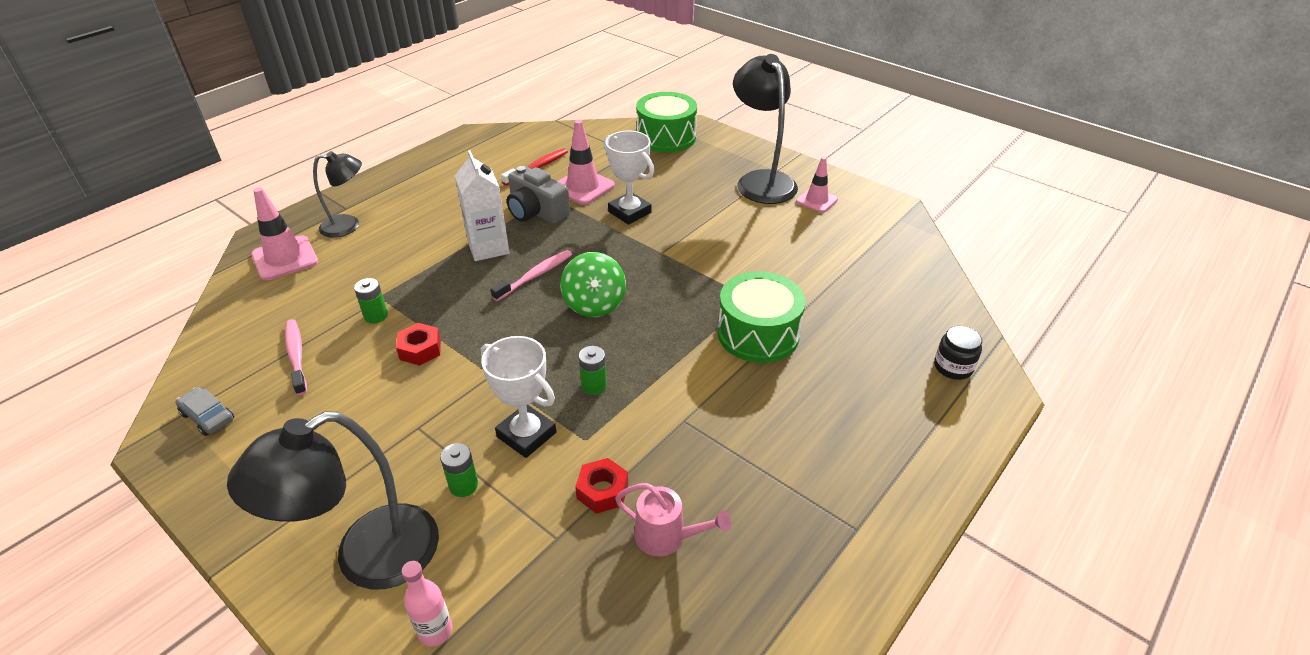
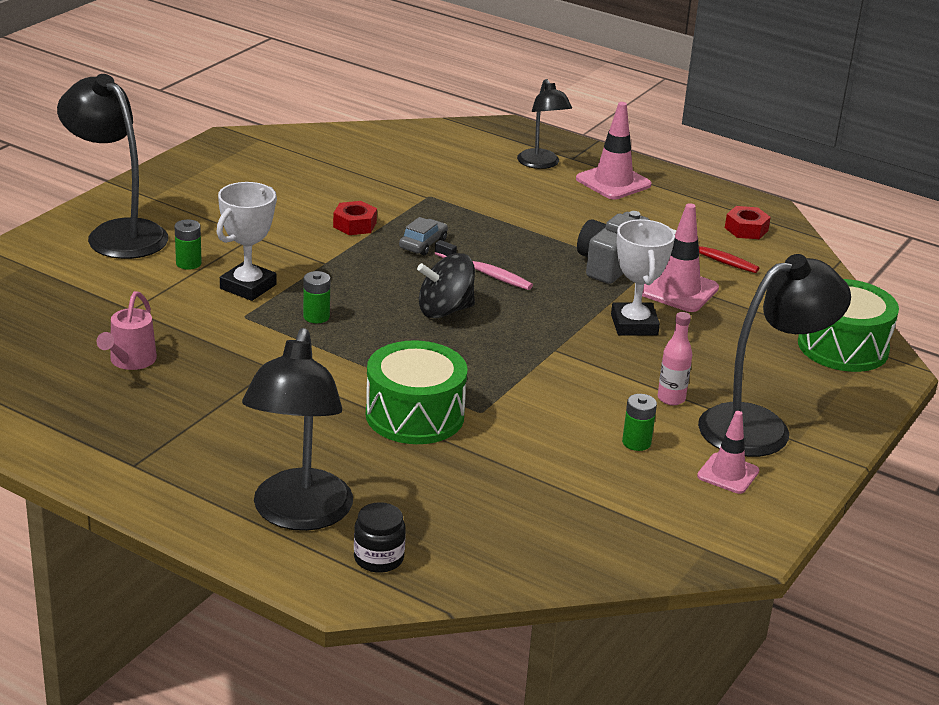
camera: 80 degrees right, 10 degrees down
grey car [175,387,234,436] -> grey car moved to [399,217,448,256]
pink traffic cone [251,187,318,281] -> pink traffic cone moved to [576,102,652,199]
pink toothbrush [285,319,307,395] -> none
green battery [354,278,388,323] -> green battery moved to [622,394,657,451]
pink bottle [402,561,452,647] -> pink bottle moved to [657,312,692,405]
white carton [455,150,510,261] -> none
green spinning top [561,252,626,317] -> black spinning top [417,253,475,318]
red nut [575,458,628,514] -> red nut moved to [725,206,771,239]
white trophy [604,131,654,225] -> white trophy turned 45 degrees counterclockwise [611,219,675,335]
none -> black lamp [242,328,353,531]

